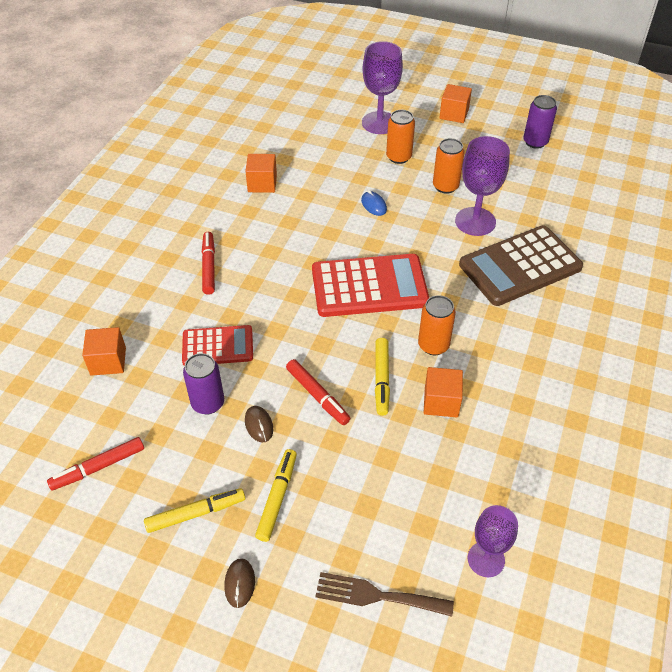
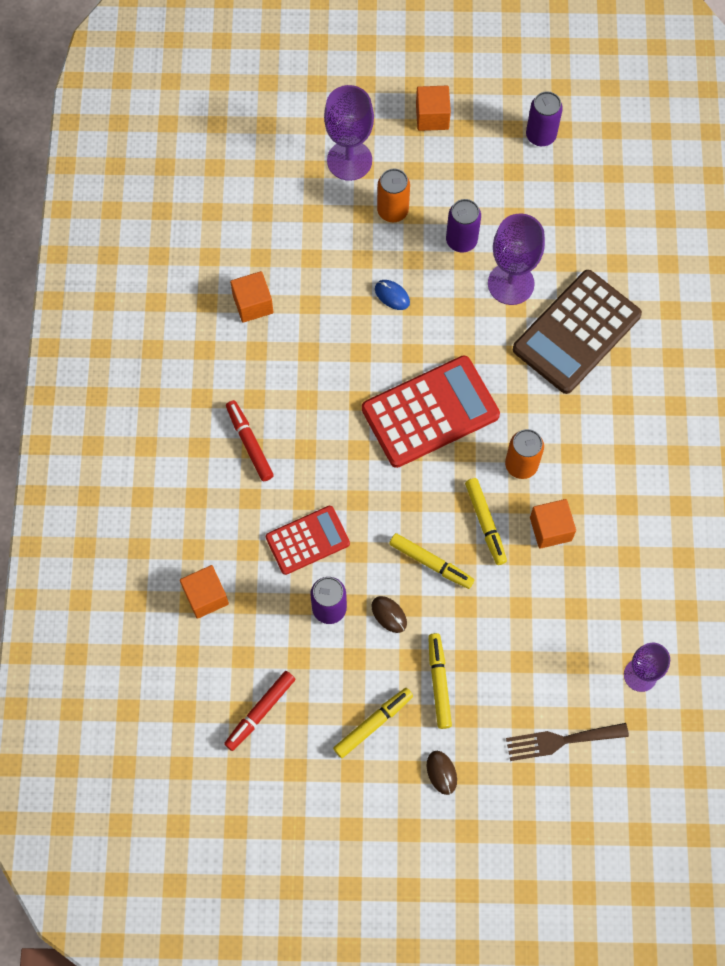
camera: 20 degrees left, 20 degrees up
red marker [286,359,351,425] -> yellow marker [389,533,474,589]
orange can [433,138,465,194] -> purple can [446,199,481,252]

